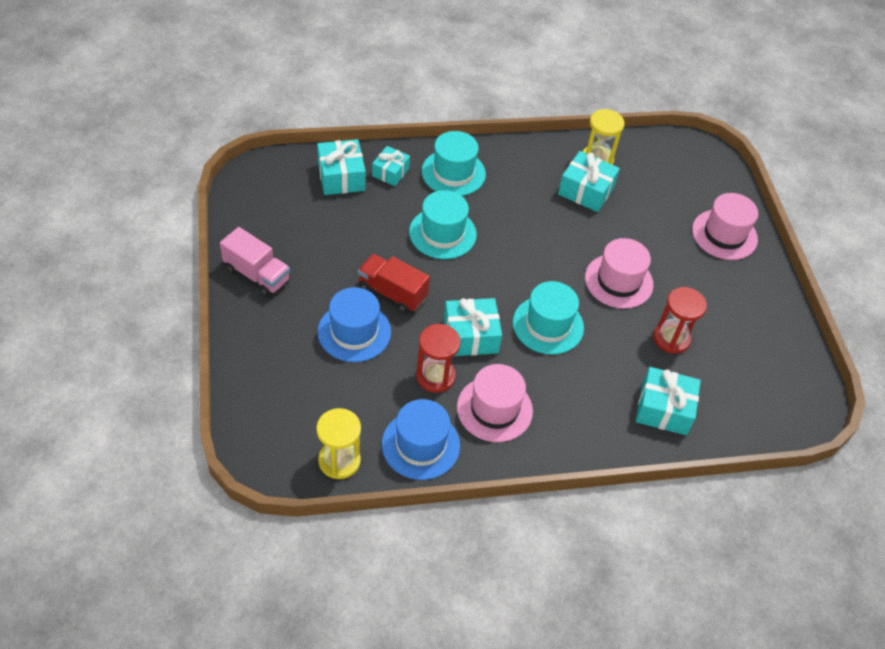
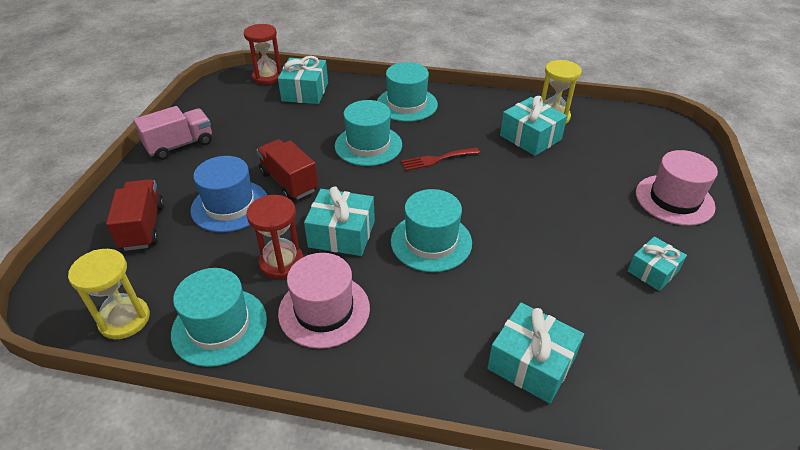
camera: 25 degrees right, 10 degrees down
pink truck [220,227,290,297] -> pink truck turned 90 degrees counterclockwise [133,106,212,160]
turquoise gift [372,146,410,186] -> turquoise gift moved to [627,236,687,291]
blue hat [382,399,460,480] -> turquoise hat [171,268,267,367]
pink hat [585,238,654,309] -> none
red hourglass [653,287,707,354] -> red hourglass moved to [244,24,282,85]
none -> red truck [106,179,164,251]
none -> red fork [401,148,480,171]

